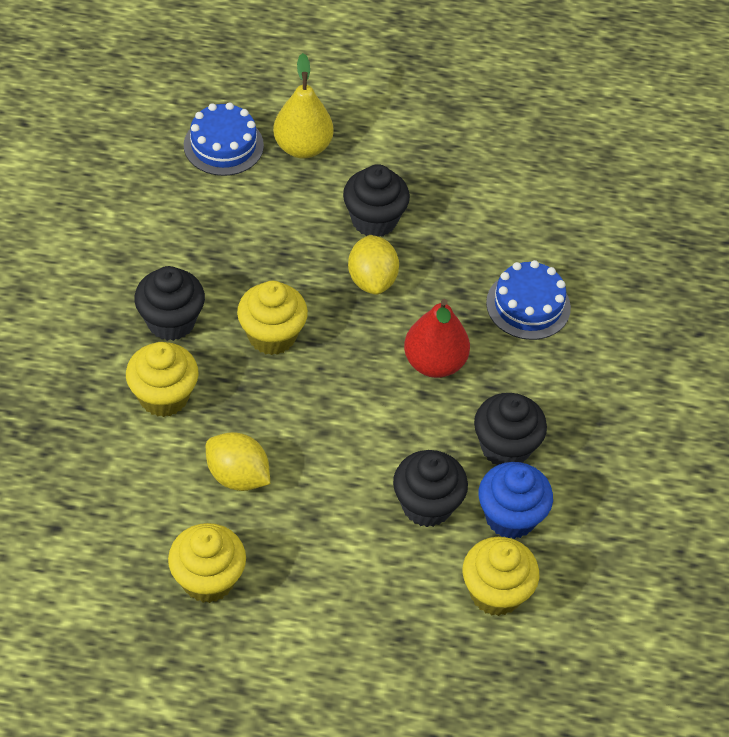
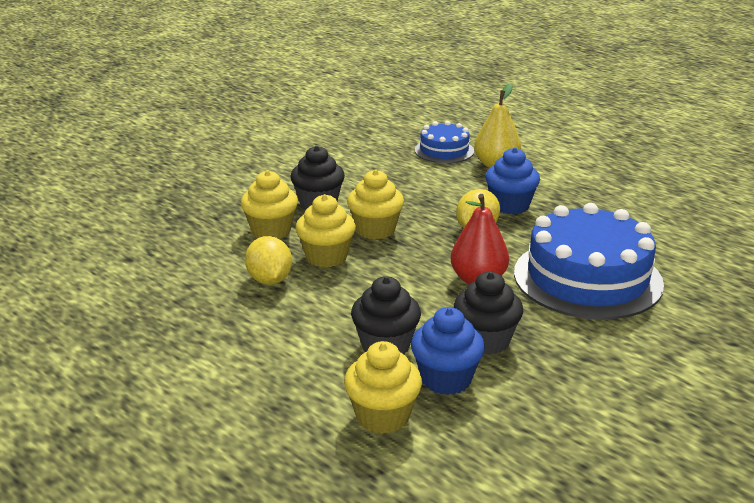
camera: 40 degrees right, 25 degrees down
yellow cupcake [168,523,246,603] -> yellow cupcake moved to [296,194,356,267]
black cupcake [343,164,410,237] -> blue cupcake [485,148,540,215]
blue cake [486,260,571,340] -> blue cake [514,203,664,320], size x1.91

